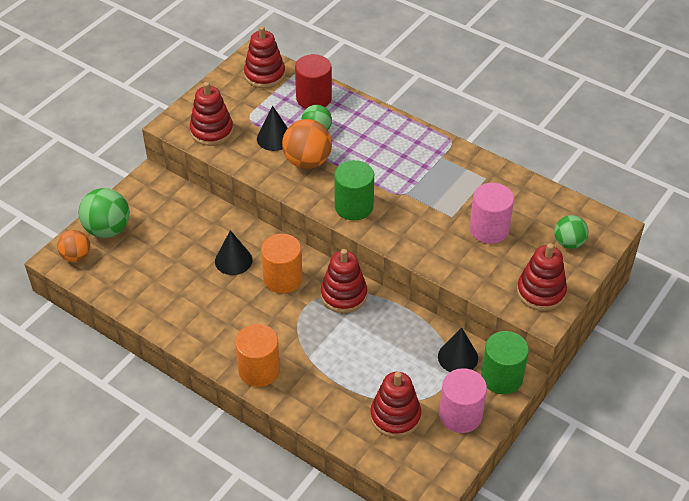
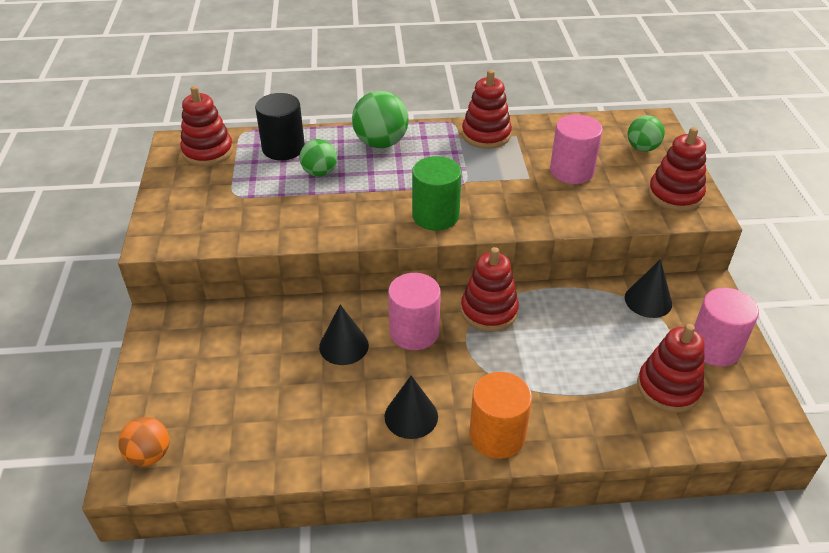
camera: 40 degrees left, 5 degrees down
green ball [79,188,130,238] -> green ball moved to [352,91,409,148]
red stacking toy [190,82,233,146] -> red stacking toy moved to [462,70,512,149]
black cone [257,106,288,151] -> black cone moved to [384,375,438,439]
orange cylinder [261,234,302,293] -> pink cylinder [388,273,441,350]
orange ball [282,119,332,169] -> none
red cylinder [295,54,332,109] -> black cylinder [255,93,305,160]
green cylinder [481,331,529,394] -> none

